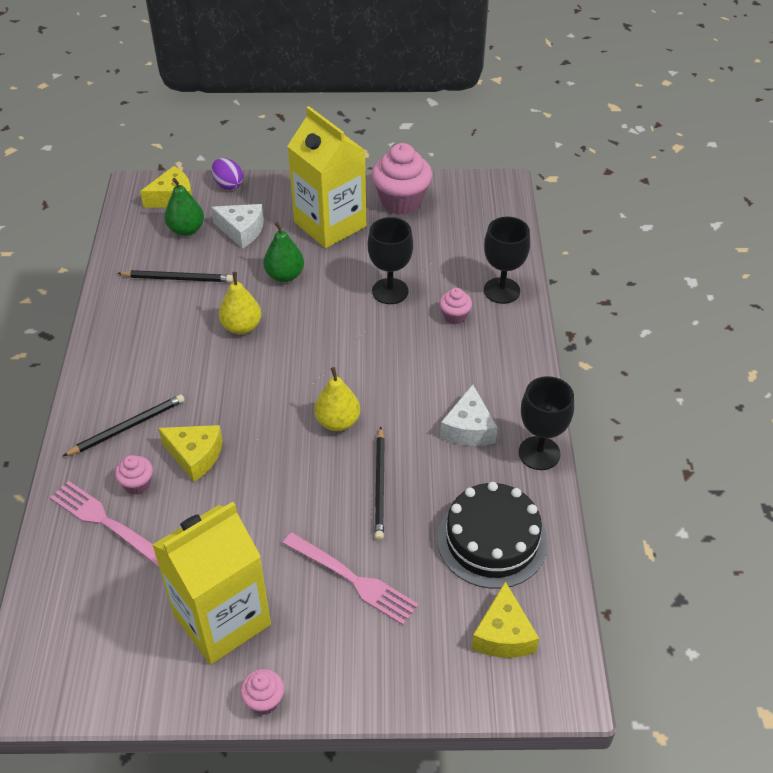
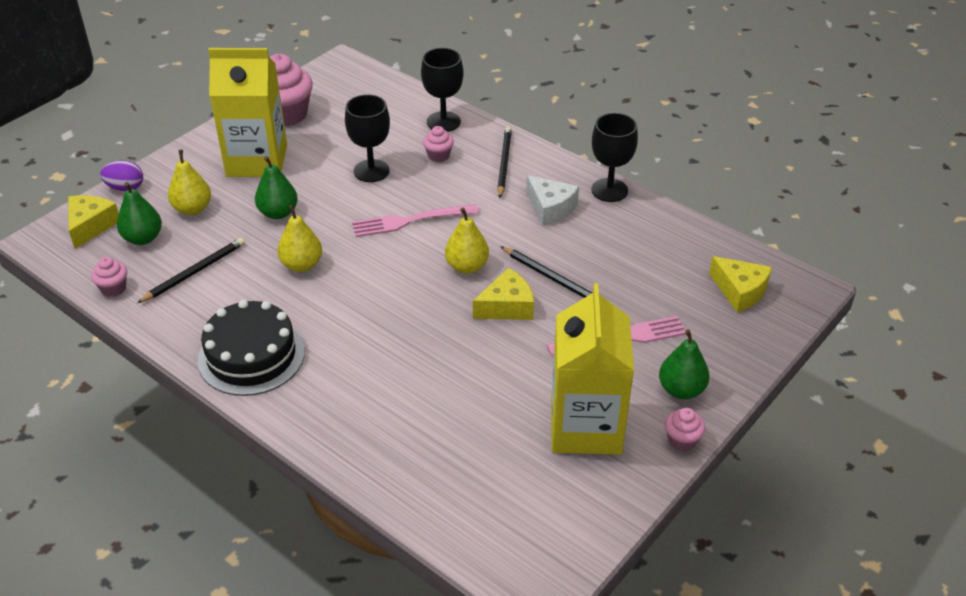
camera: 50 degrees left, 5 degrees down
pink fork [50,481,159,567] -> pink fork moved to [352,204,479,237]
black pencil [63,394,185,456] -> black pencil moved to [497,126,512,198]
pink cupcake [115,455,153,495] -> pink cupcake moved to [91,257,127,297]
yellow cheese [158,425,223,482] -> yellow cheese moved to [473,268,534,320]
white cheese [211,204,264,249] -> yellow pear [168,150,211,215]
black cake [437,482,548,589] -> black cake moved to [198,300,305,396]
none -> green pear [659,329,710,399]

